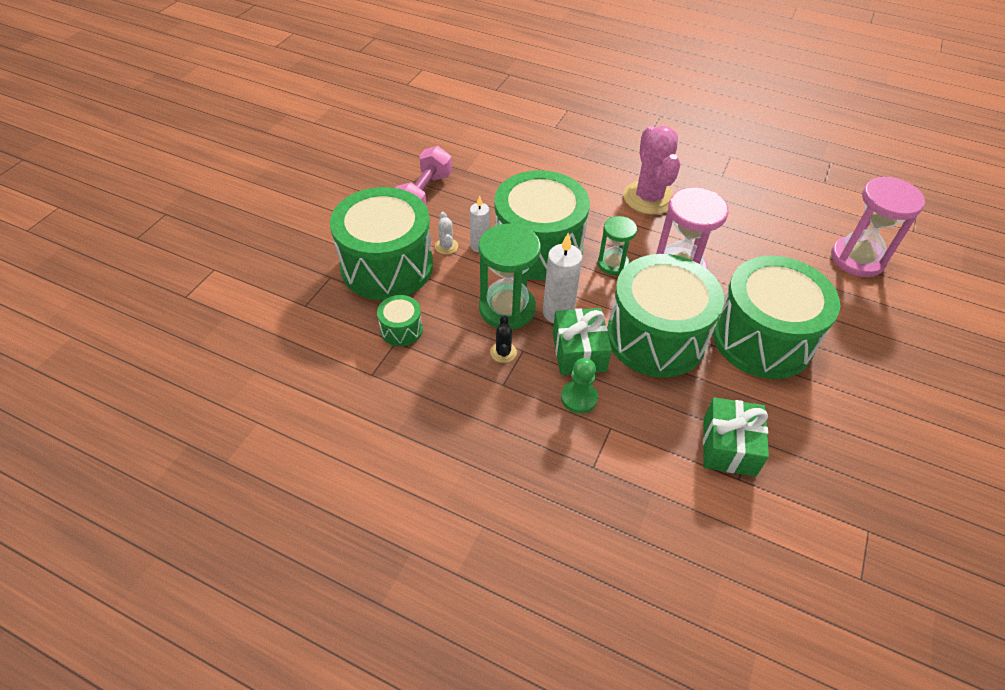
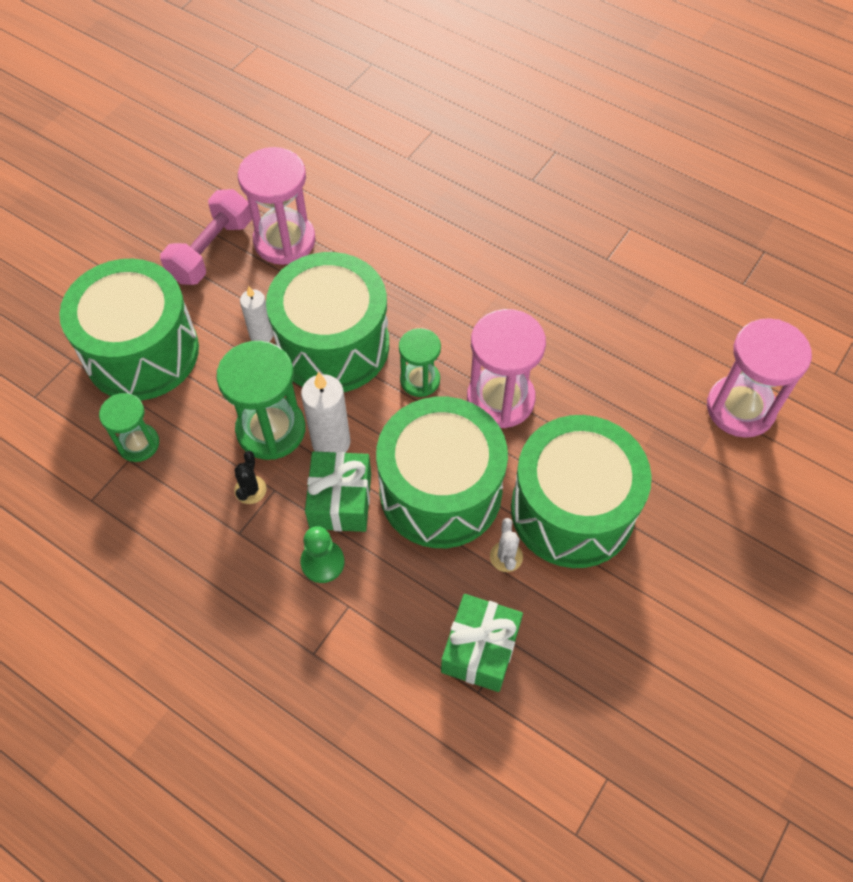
camera: 10 degrees right, 10 degrees up
green drum [377,295,423,346] -> green hourglass [99,393,159,462]
white cactus [435,212,458,255] -> white cactus moved to [490,518,523,572]
pink cactus [623,126,680,215] -> none
none -> pink hourglass [238,147,316,265]

